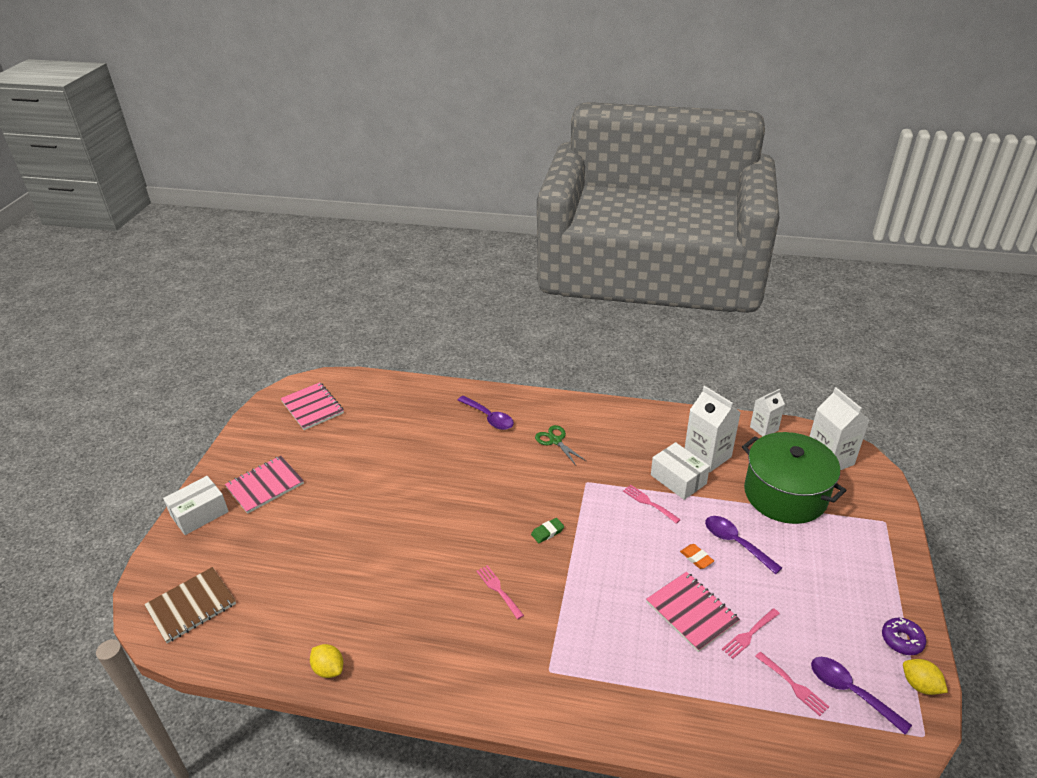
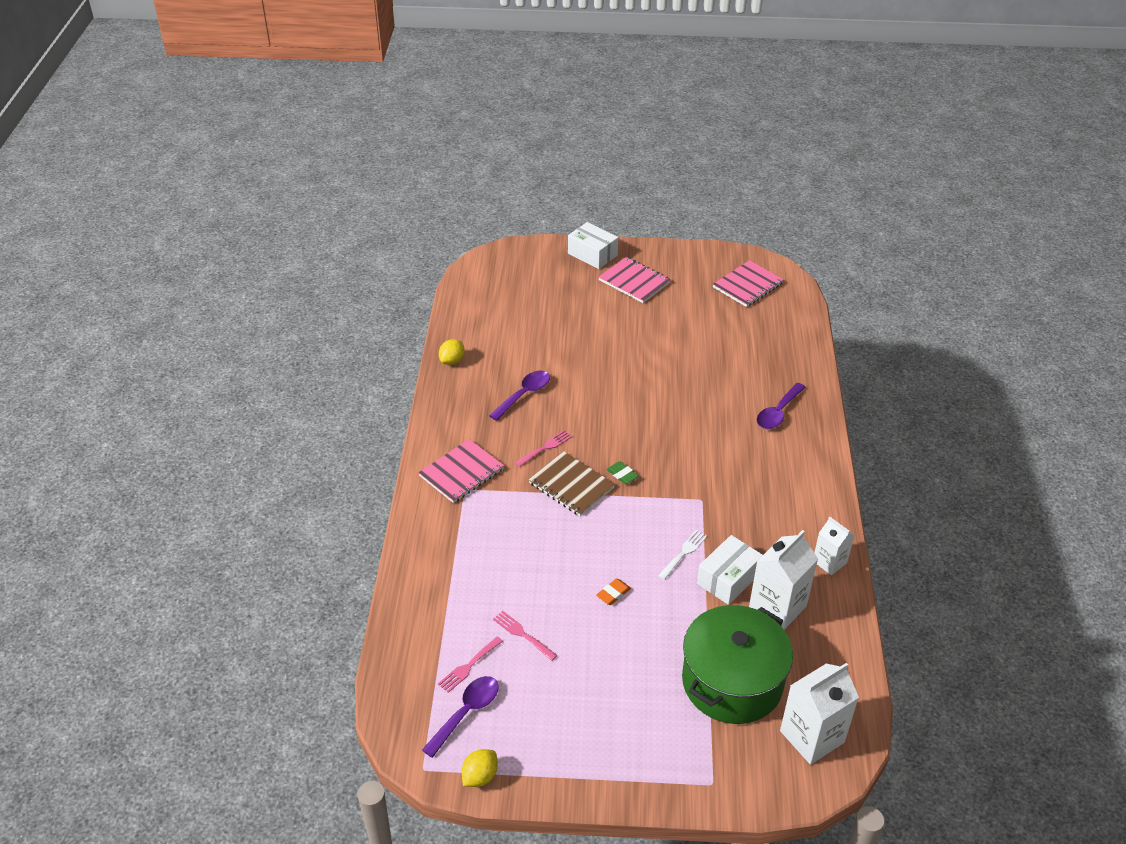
camera: 80 degrees right, 5 degrees up
brown notebook [144,567,236,643] -> brown notebook moved to [529,451,615,516]
green scissors [535,425,586,465] -> none
pink fork [623,485,681,524] -> white fork [658,530,707,580]
pink notebook [646,572,740,652] -> pink notebook moved to [418,439,504,503]
purple spoon [705,516,782,574] -> purple spoon moved to [489,371,550,421]
white carton [750,389,785,437] -> white carton moved to [814,517,854,575]
purple donut [882,618,926,655] -> none

